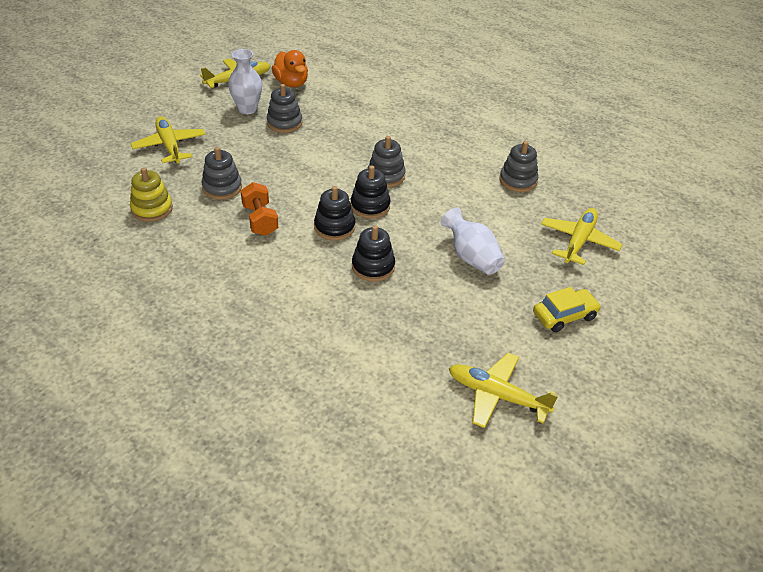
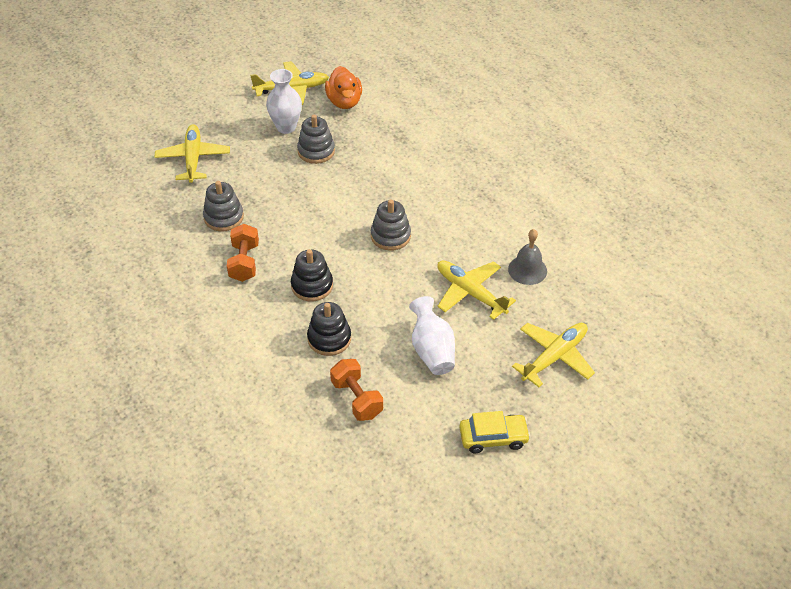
camera: 20 degrees right, 5 degrees up
yellow stacking toy [130,167,173,222] -> none
black stacking toy [351,165,390,219] -> none
yellow plane [449,353,559,428] -> yellow plane moved to [437,260,516,320]
grey stacking toy [499,141,538,192] -> grey bell [508,229,547,285]
none -> orange dumbbell [330,359,383,421]

